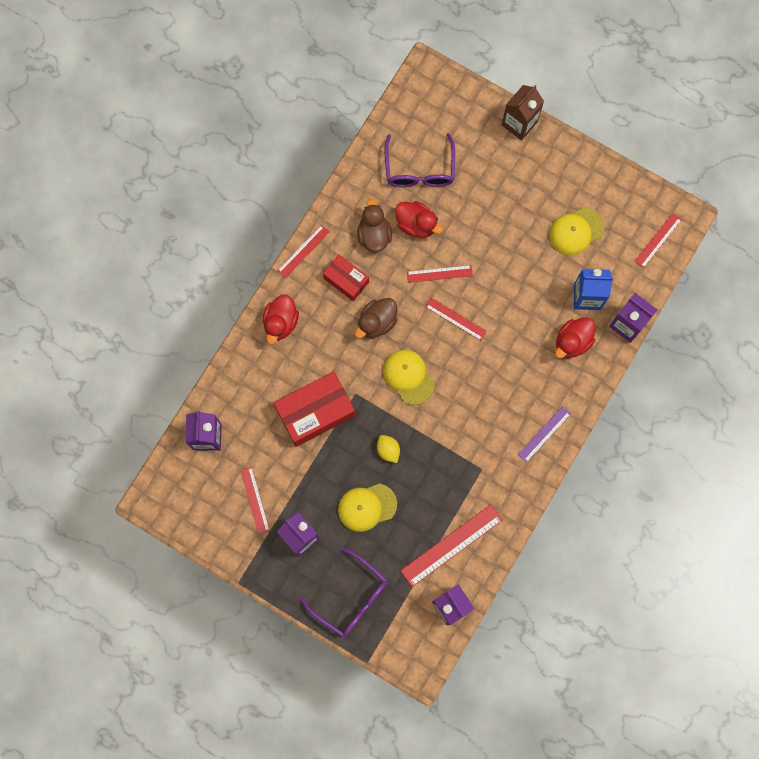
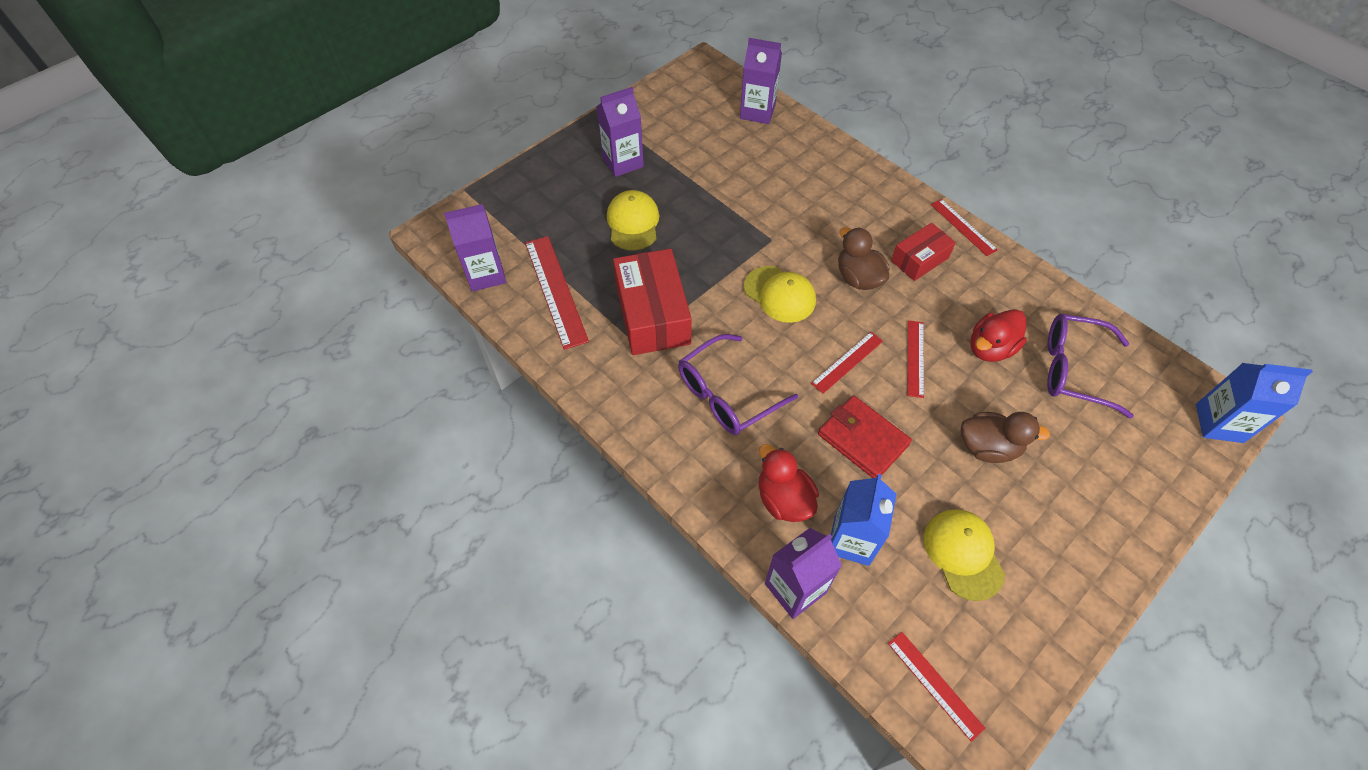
camera: 105 degrees right, 20 degrees down
red ruler [241,467,270,534] -> none
red duck [263,294,299,344] -> none
red box [274,372,355,447] -> red box moved to [613,249,692,355]
purple glasses [300,547,387,637] -> purple glasses moved to [678,334,798,435]
brown duck [357,198,392,252] -> brown duck moved to [961,412,1050,463]
yellow lemon [377,435,400,463] -> none
yellow cap [383,350,435,405] -> yellow cap turned 60 degrees clockwise [744,266,816,323]
brown carton [502,85,544,141] -> none
purple ruler [518,407,571,463] -> none
none -> red wallet [818,395,912,478]
none -> blue carton [1196,363,1313,443]

